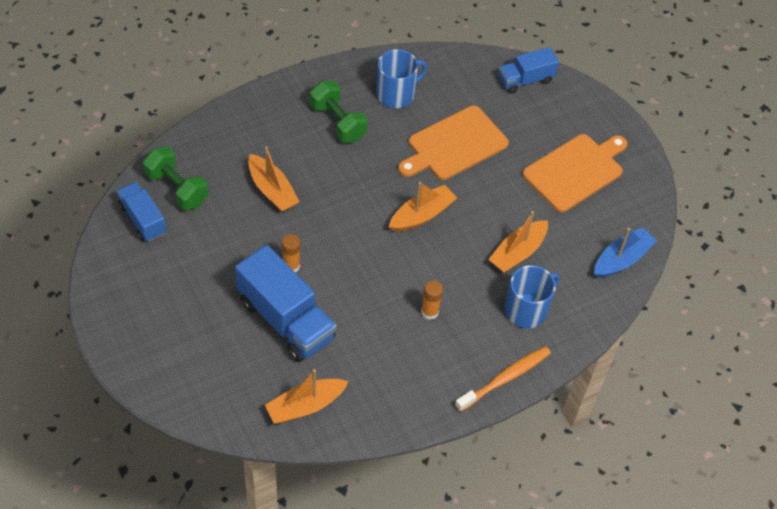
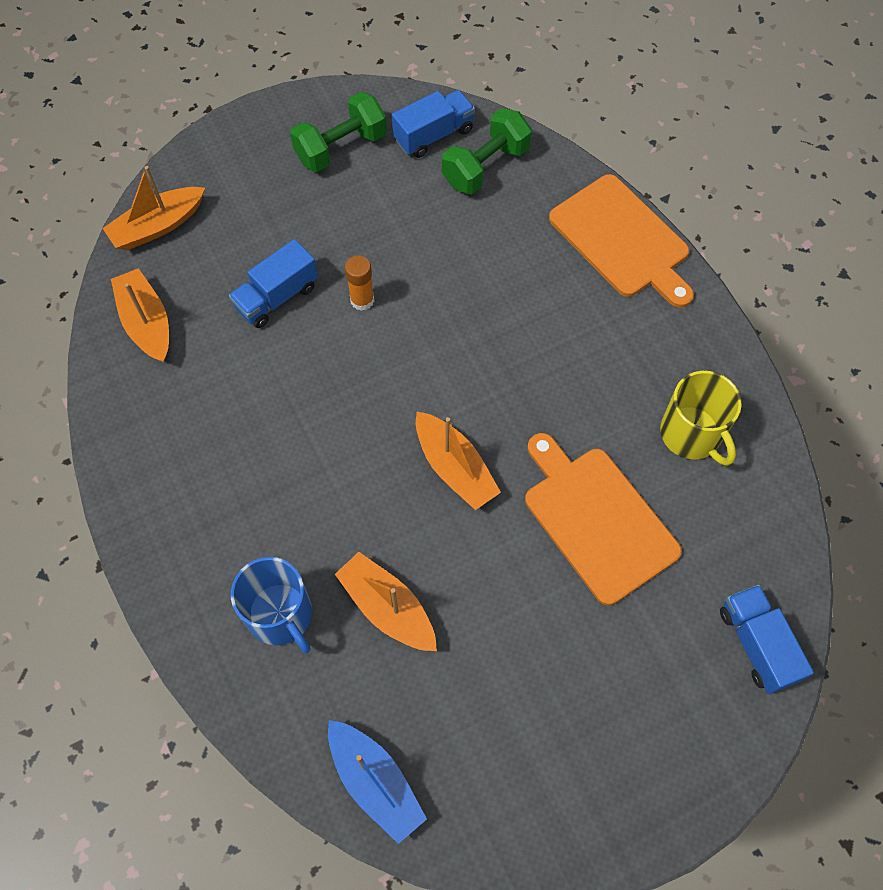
camera: 95 degrees right, 10 degrees up
blue truck [235,245,337,362] -> blue truck [229,239,318,328], size x0.59
orange boat [248,147,300,212] -> orange boat moved to [103,166,205,250]
green dumbbell [310,81,368,143] -> green dumbbell moved to [290,92,387,172]
blue mug [376,49,427,108] -> yellow mug [660,371,742,466]
orange glue stick [421,280,443,320] -> none
orange toothbrush [455,346,551,412] -> none
orange cutting board [522,134,628,212] -> orange cutting board moved to [549,174,694,308]

